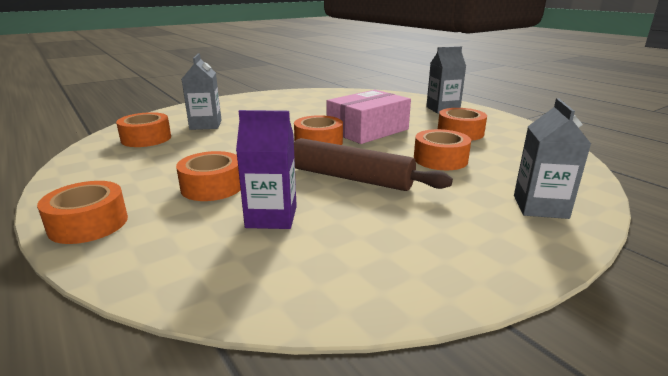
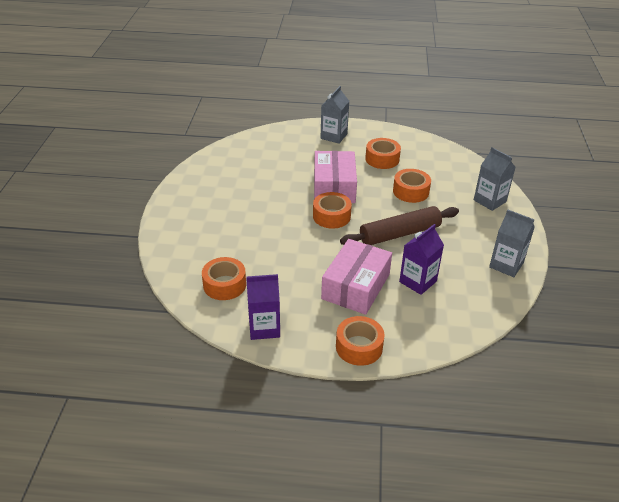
camera: 50 degrees left, 15 degrees up
orange tape [176,151,241,201] -> pink box [321,239,392,315]
grey carton [182,53,221,130] -> grey carton moved to [489,210,535,277]
none -> purple carton [246,274,280,340]

